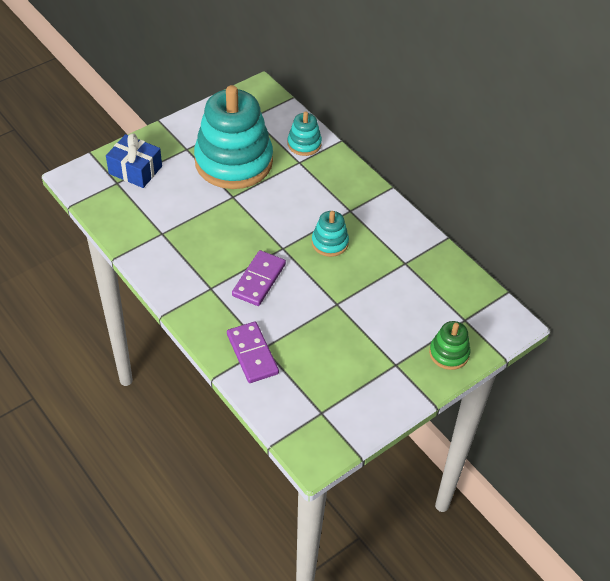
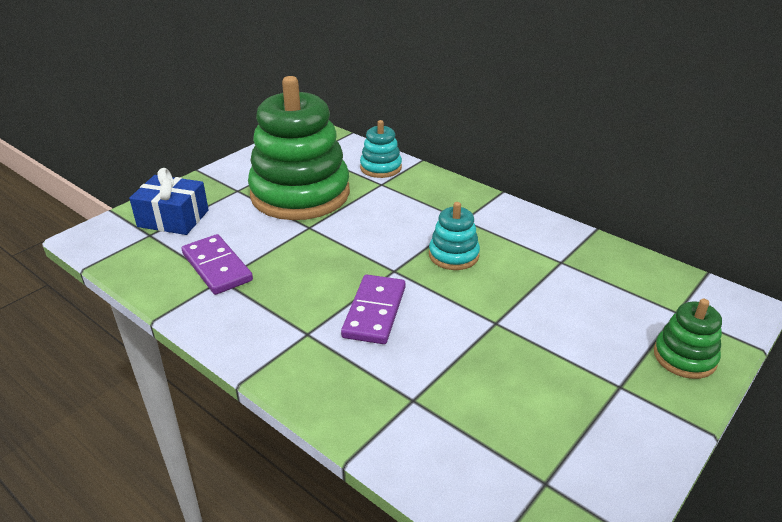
camera: 10 degrees left, 15 degrees down
turquoise stacking toy [194,85,273,189] -> green stacking toy [248,76,350,220]
purple domino [227,322,279,383] -> purple domino moved to [182,234,253,295]

